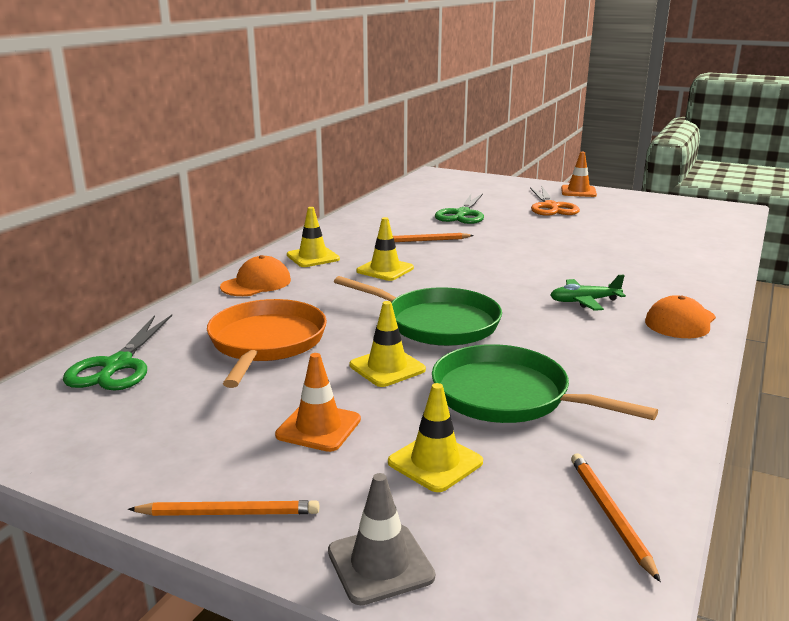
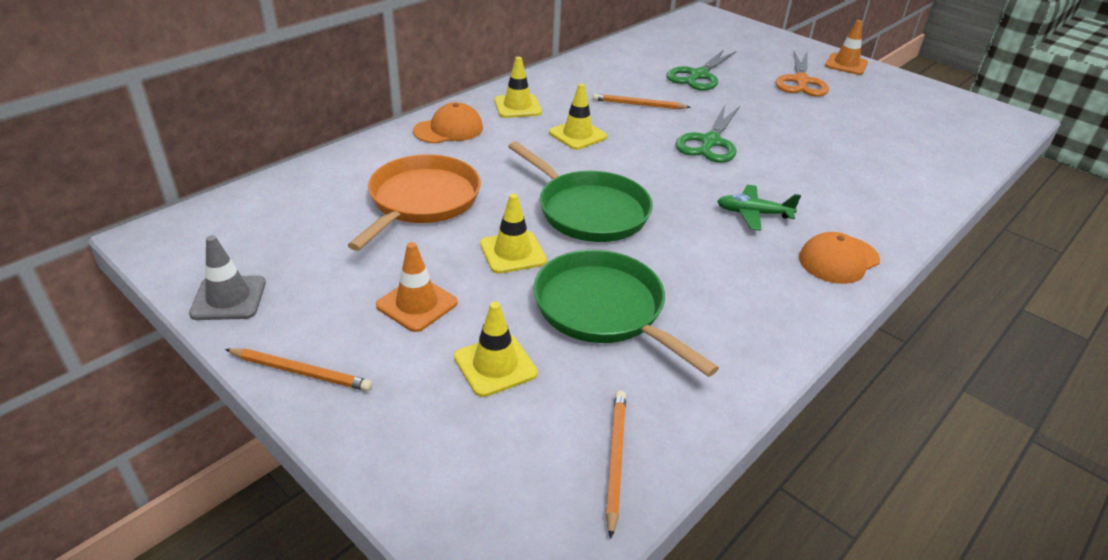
camera: 15 degrees right, 15 degrees up
green scissors [63,315,172,391] -> green scissors moved to [675,105,740,163]
grey traffic cone [328,473,435,605] -> grey traffic cone moved to [189,235,266,320]

